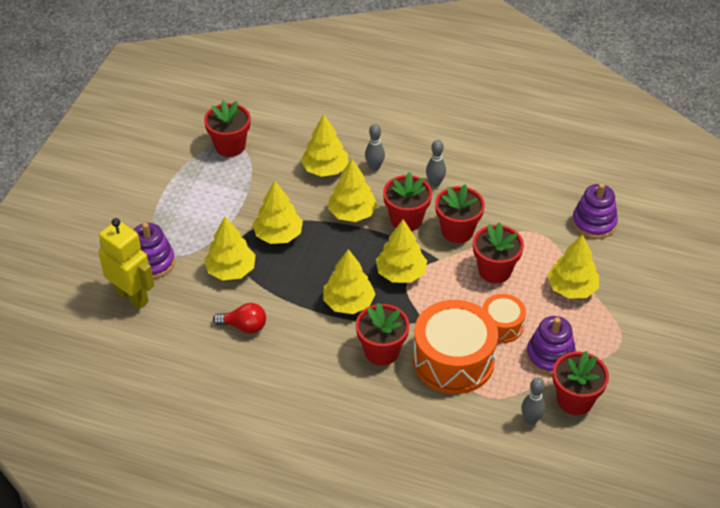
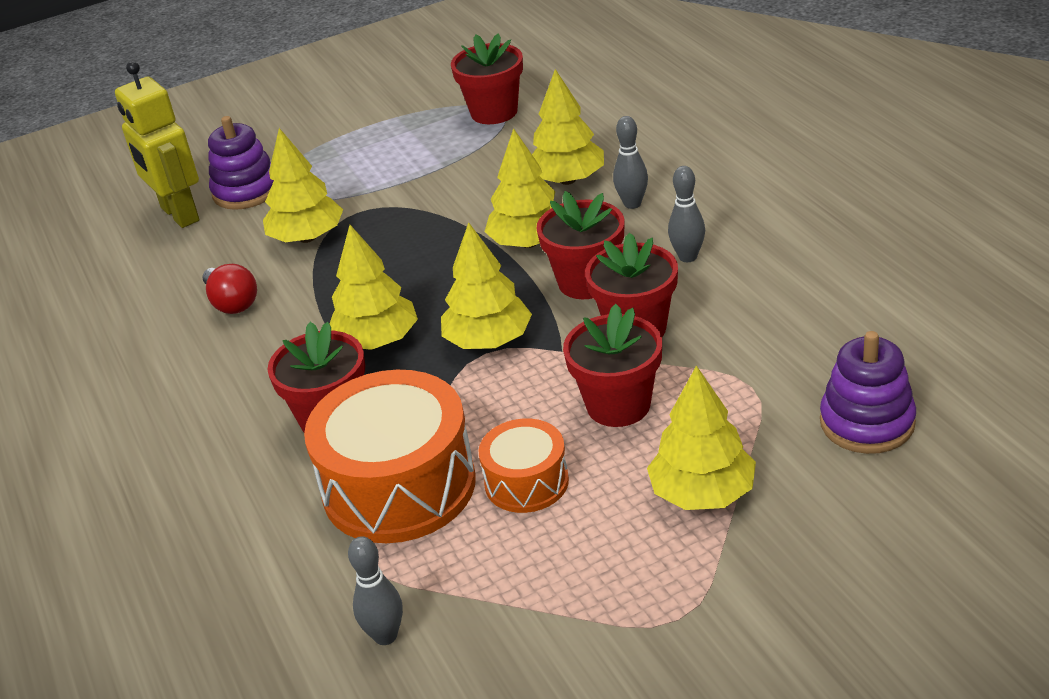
camera: 50 degrees right, 10 degrees down
yellow robot [98,218,154,309] -> yellow robot turned 150 degrees clockwise [115,61,200,228]
yellow tree [253,181,303,244] -> none
purple stacking toy [526,316,576,376] -> none
red flower pot [553,351,609,415] -> none

